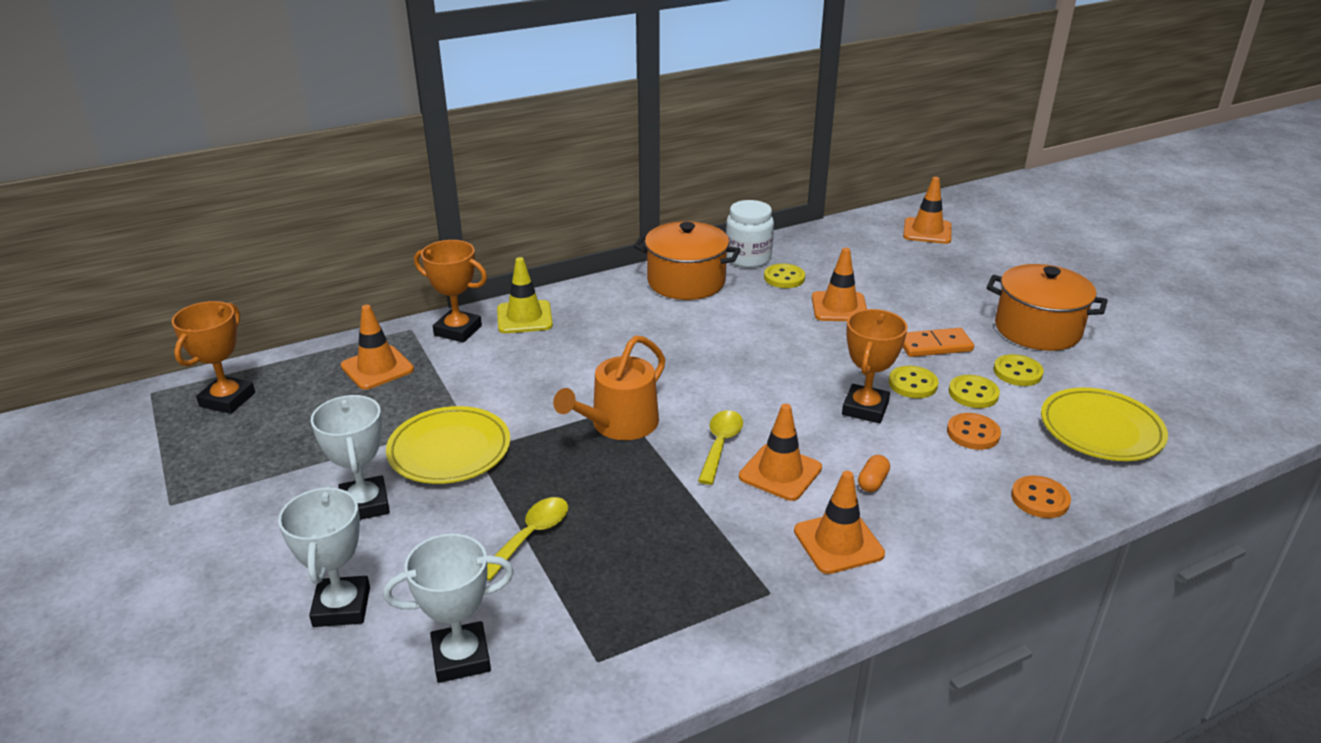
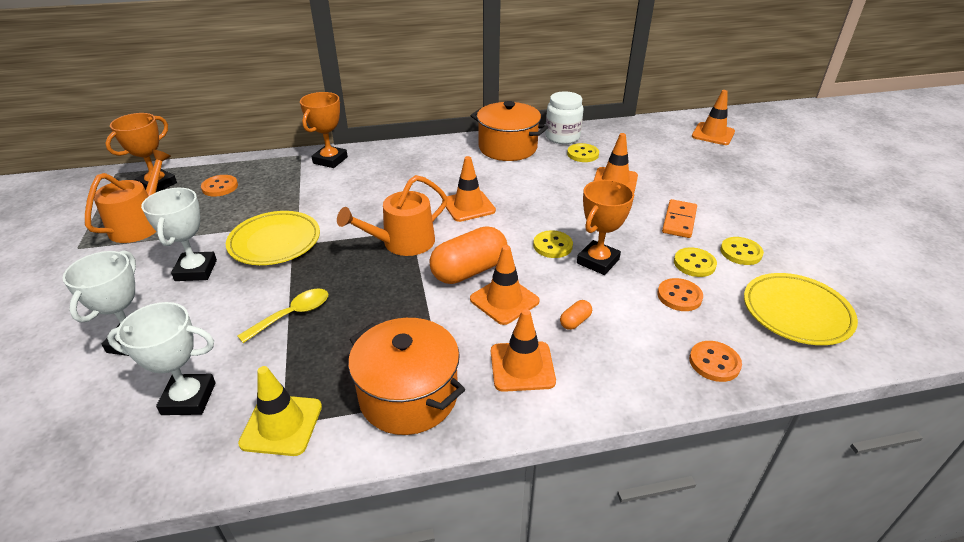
camera: 15 degrees right, 5 degrees up
orange traffic cone [341,305,414,390] -> orange traffic cone moved to [442,156,496,222]
orange trophy [414,240,487,343] -> orange trophy turned 75 degrees clockwise [300,92,348,168]
yellow traffic cone [497,257,553,333] -> yellow traffic cone moved to [238,366,322,456]
yellow spoon [698,410,743,485] -> orange capsule [429,226,508,284]
yellow button [889,366,938,398] -> yellow button moved to [533,230,573,258]
orange domino [903,328,974,357] -> orange domino turned 75 degrees counterclockwise [662,199,697,238]
orange pot [987,264,1108,351] -> orange pot moved to [348,318,465,435]
none -> orange watering can [85,149,171,243]
none -> orange button [201,175,238,197]

